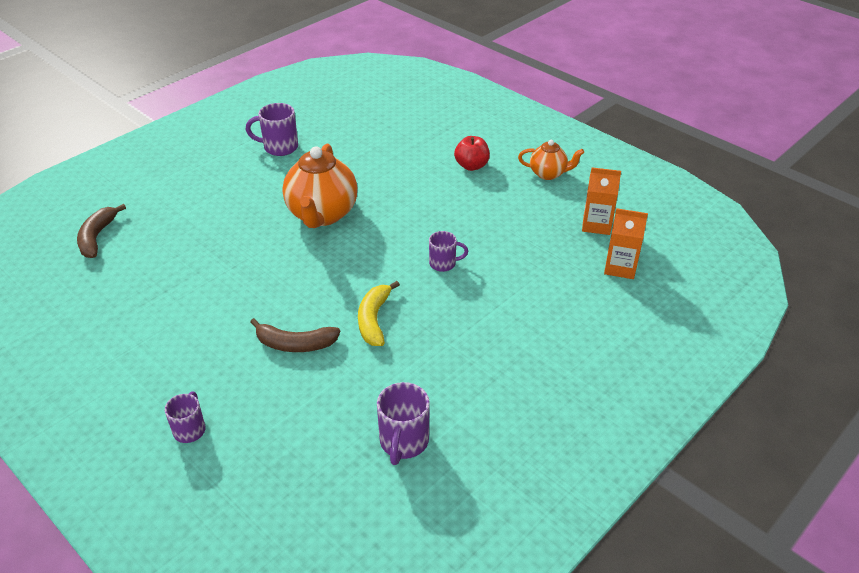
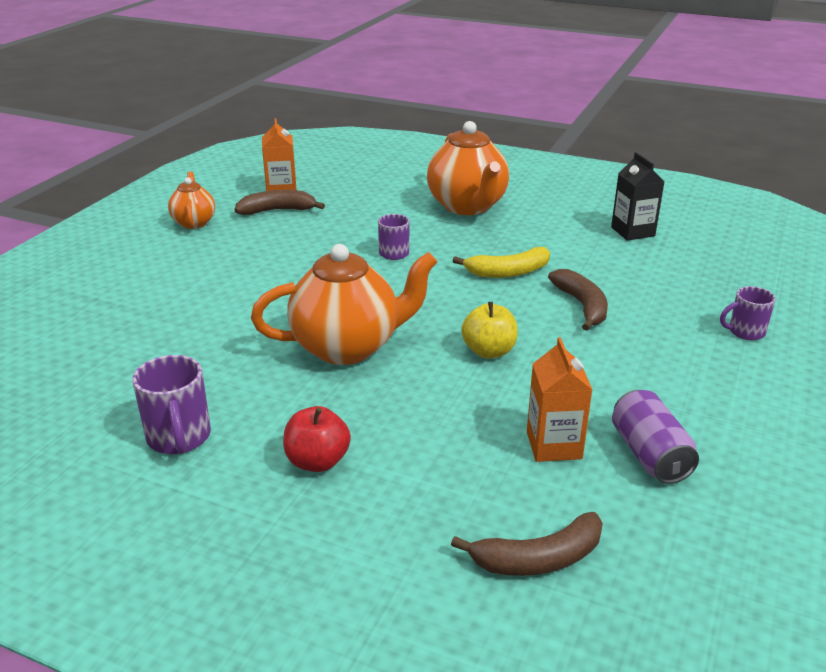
camera: 110 degrees left, 10 degrees down
purple mug [377,382,430,465] -> black carton [611,152,664,241]
red apple [454,136,490,171] -> red apple moved to [283,406,351,472]
orange carton [604,208,648,279] -> orange carton moved to [527,337,592,462]
none -> brown banana [235,190,325,215]
none -> orange teapot [427,121,509,215]
none -> yellow apple [461,302,518,358]
none -> purple can [612,390,699,484]

